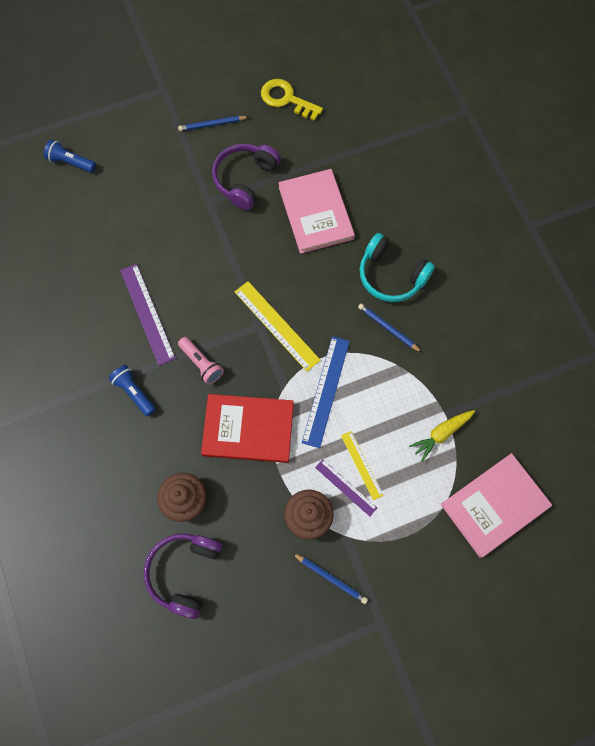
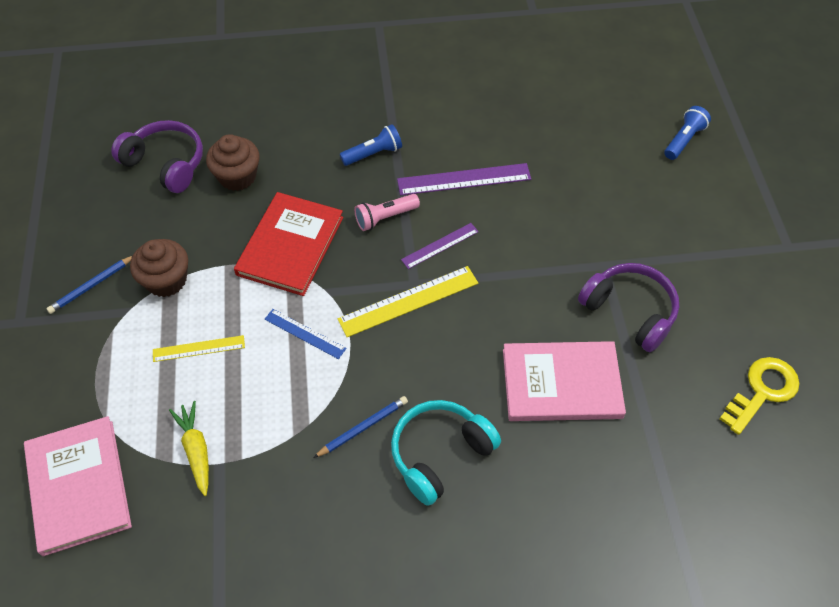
camera: 105 degrees right, 15 degrees down
blue pencil [178,116,249,131] -> none
blue ruler [302,336,350,448] -> blue ruler [265,309,347,359], size x0.61
purple ruler [315,459,377,517] -> purple ruler moved to [401,223,479,269]

